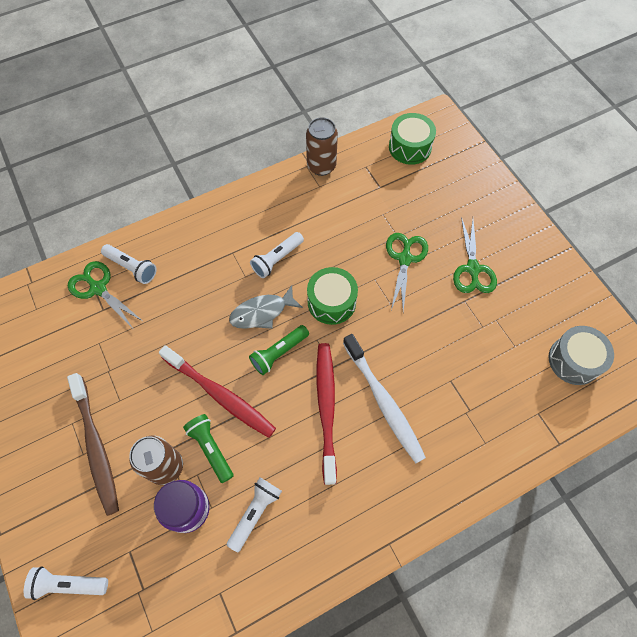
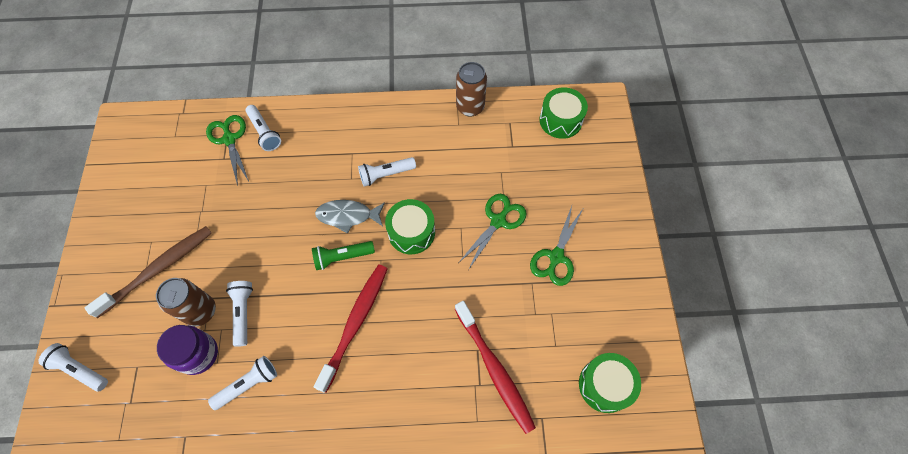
camera: 25 degrees right, 0 degrees up
brown toothbrush [67,373,119,516] -> brown toothbrush turned 135 degrees counterclockwise [85,226,212,318]
red toothbrush [159,345,276,438] -> red toothbrush moved to [455,301,536,434]
green flashlight [183,414,233,483] -> white flashlight [226,281,253,347]
white toothbrush [343,334,426,463] -> none
grey drum [548,326,614,385] -> green drum [579,353,641,413]

